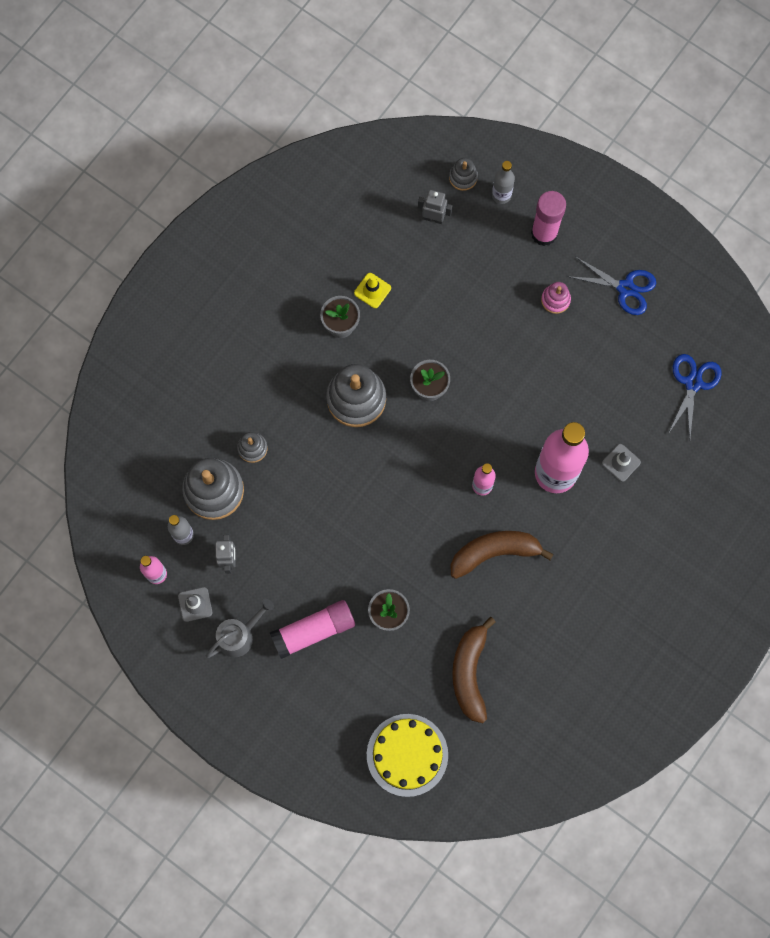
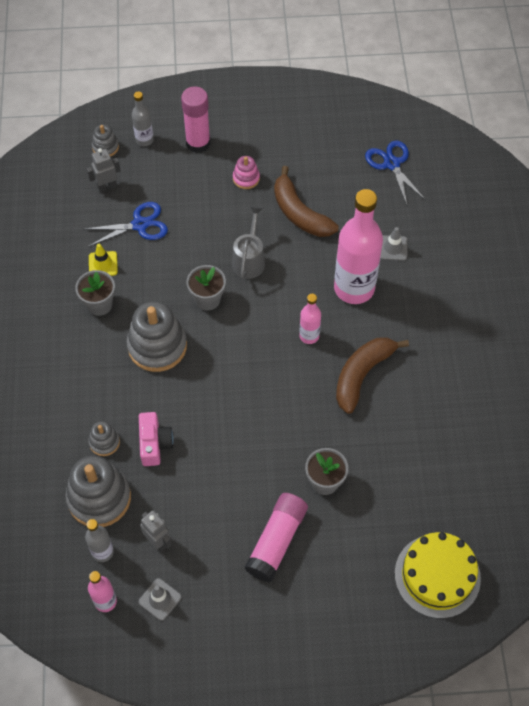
camera: 40 degrees left, 15 degrees down
grey watering can [206,599,274,658] -> grey watering can moved to [232,206,265,279]
brown banana [452,617,496,723] -> brown banana moved to [274,166,339,237]
blue scissors [567,257,656,315] -> blue scissors moved to [85,202,168,247]
none -> pink camera [139,412,174,466]

